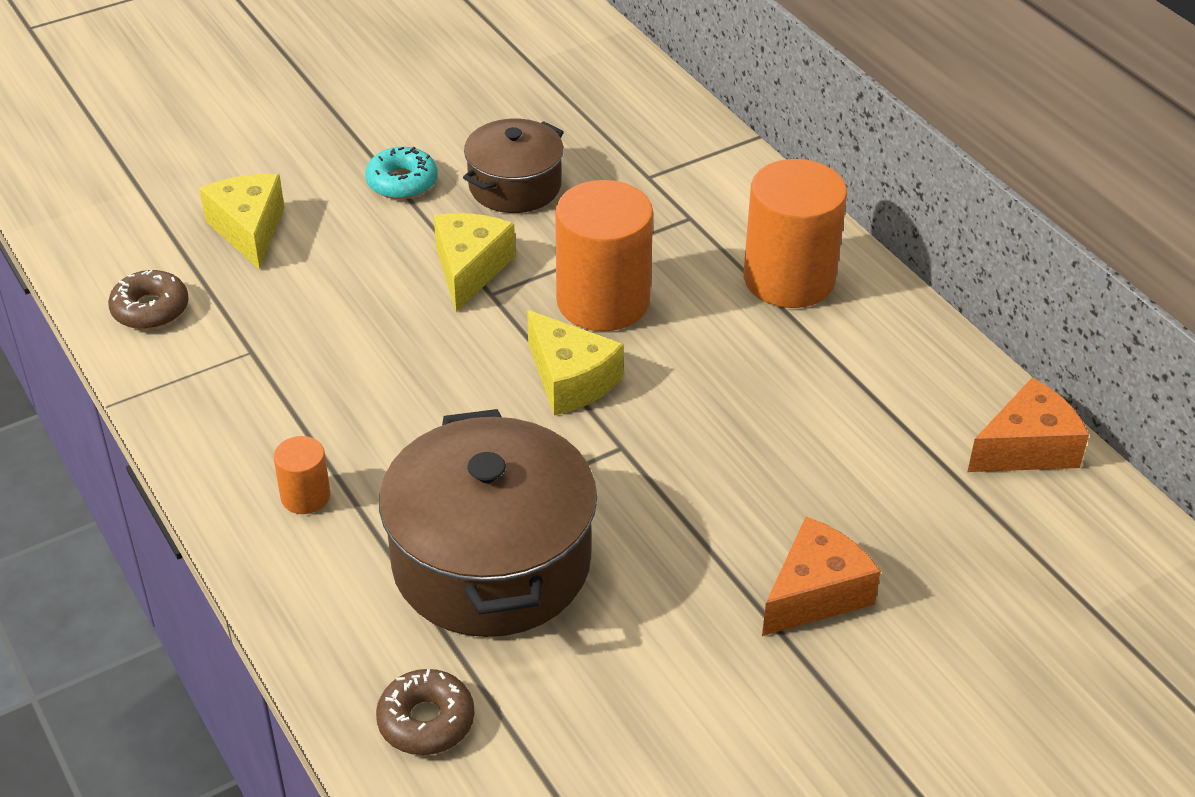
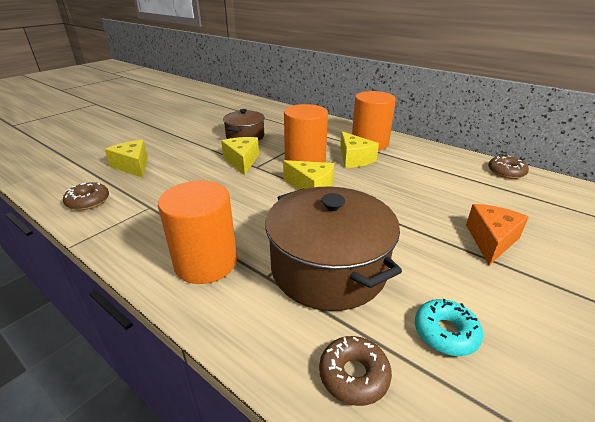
camera: 20 degrees left, 10 degrees down
orange cylinder [274,436,330,514] -> orange cylinder [158,180,237,284], size x2.12
turquoise donut [365,147,438,199] -> turquoise donut moved to [415,299,483,356]
orange cheese [967,377,1089,472] -> brown donut [488,156,529,179]
none -> yellow cheese [340,131,379,168]

